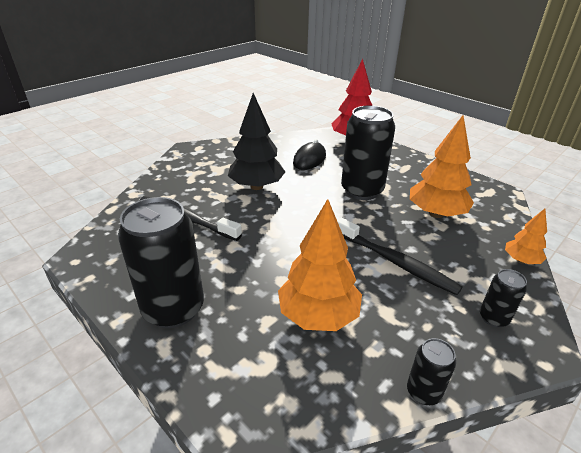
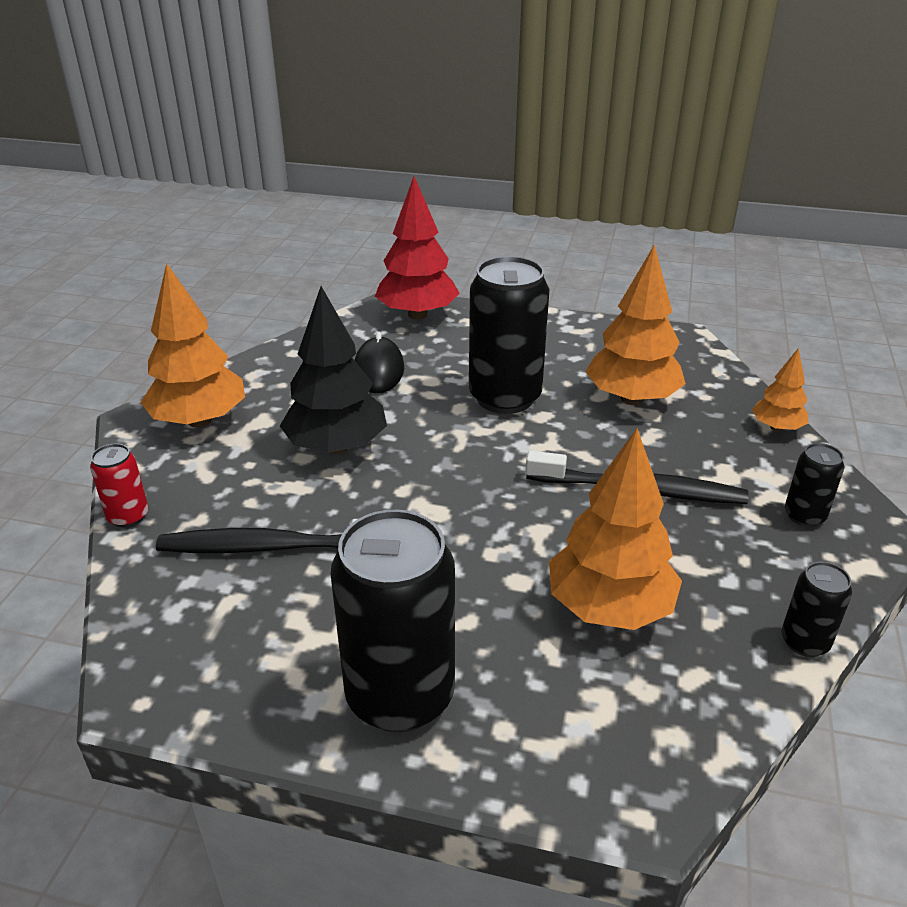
camera: 30 degrees left, 0 degrees up
none -> red can [90,444,148,528]
none -> orange tree [140,263,245,427]

